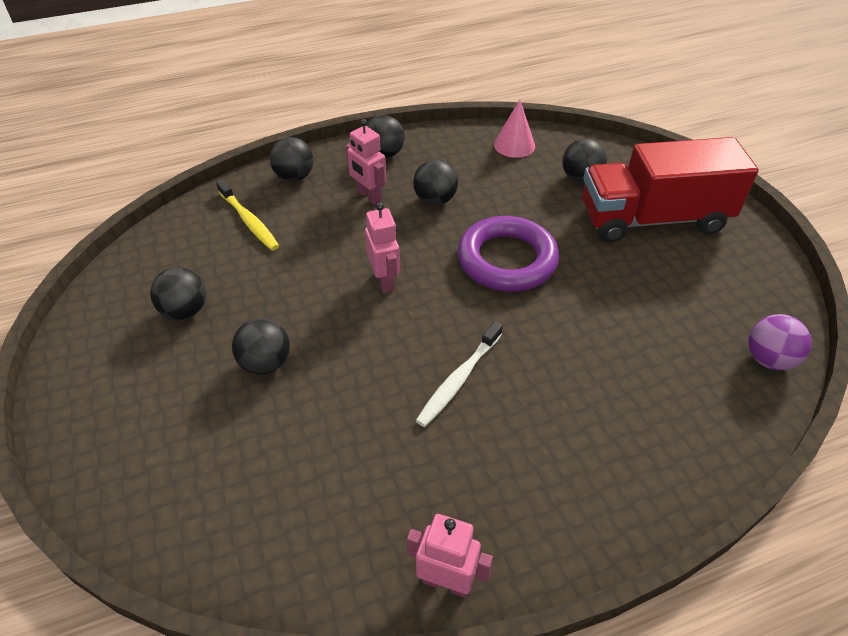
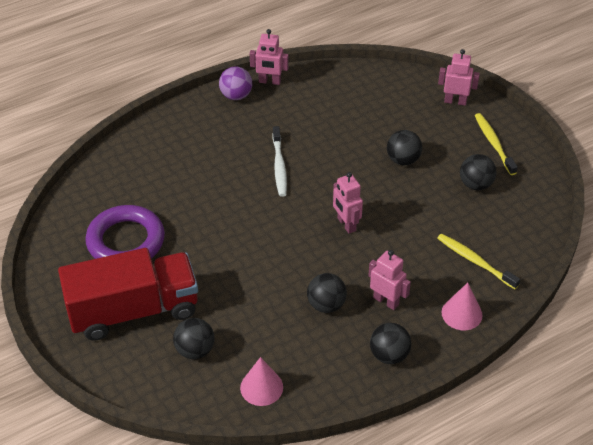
camera: 170 degrees right, 0 degrees up
black ball [270,137,314,181] -> pink cone [442,283,483,330]
white toothbrush [416,321,503,427] -> white toothbrush turned 150 degrees clockwise [272,126,287,197]
purple ring [458,216,559,292] -> purple ring moved to [85,205,165,259]
purple ball [748,314,812,370] -> purple ball moved to [219,66,252,100]
none -> pink robot [438,49,480,106]
none -> yellow toothbrush [475,113,518,175]

